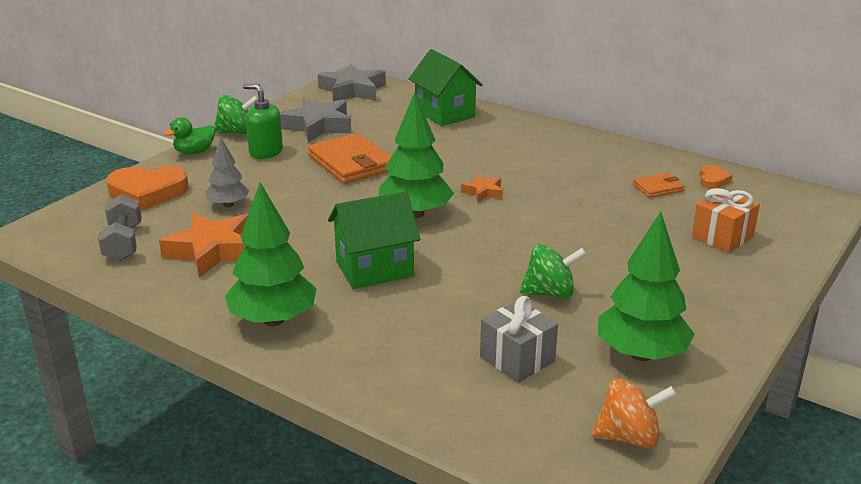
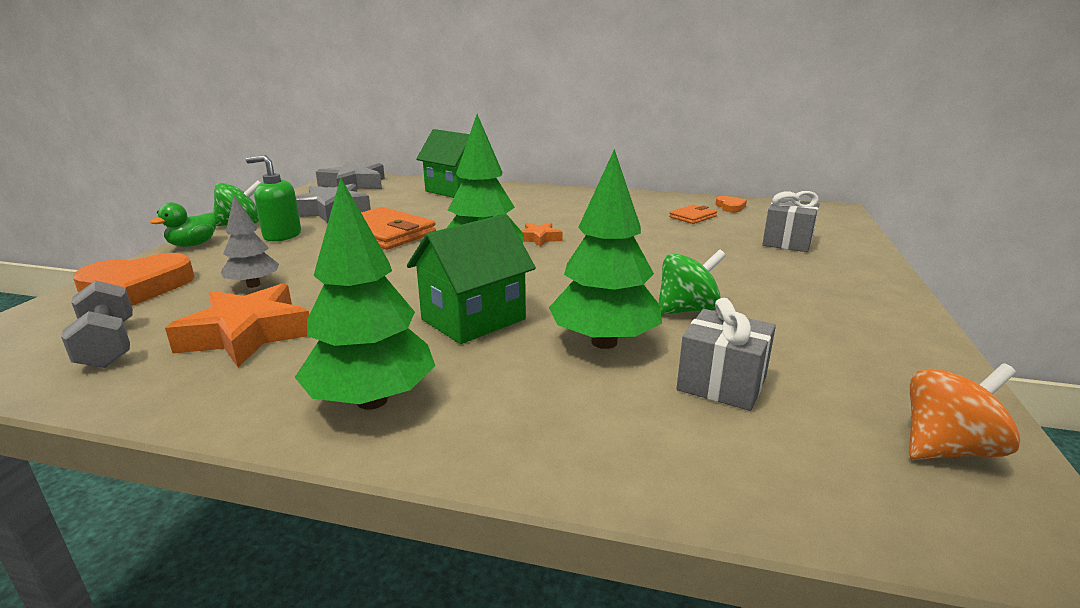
camera: 20 degrees left, 5 degrees down
green tree [598,212,695,361] -> green tree moved to [549,149,662,349]
orange gift [692,188,760,253] -> grey gift [762,191,819,252]

